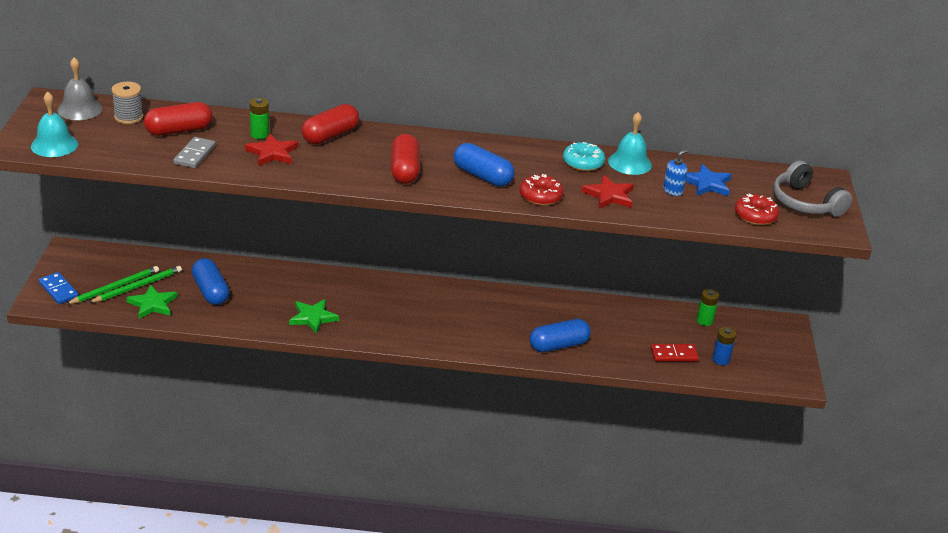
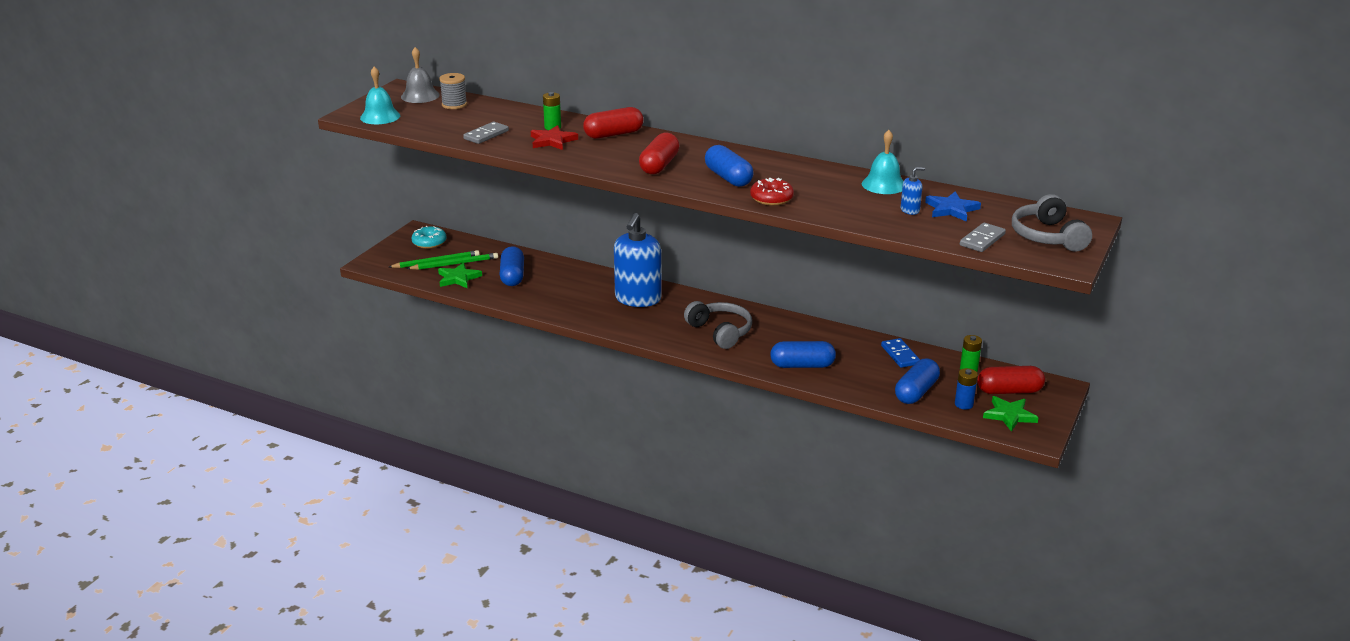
camera: 25 degrees right, 5 degrees down
blue domino [39,272,79,304] -> blue domino moved to [881,338,920,368]
red capsule [144,102,213,136] -> red capsule moved to [977,366,1045,394]
green star [289,299,339,334] -> green star moved to [983,396,1039,432]
turquoise donut [563,142,605,171] -> turquoise donut moved to [411,226,447,249]
red star [581,175,634,209] -> none
red domino [651,344,699,362] -> blue capsule [895,358,940,404]
red donut [735,193,779,225] -> grey domino [960,223,1006,252]
none -> blue soap dispenser [614,213,662,307]
none -> grey headphones [684,301,752,349]

